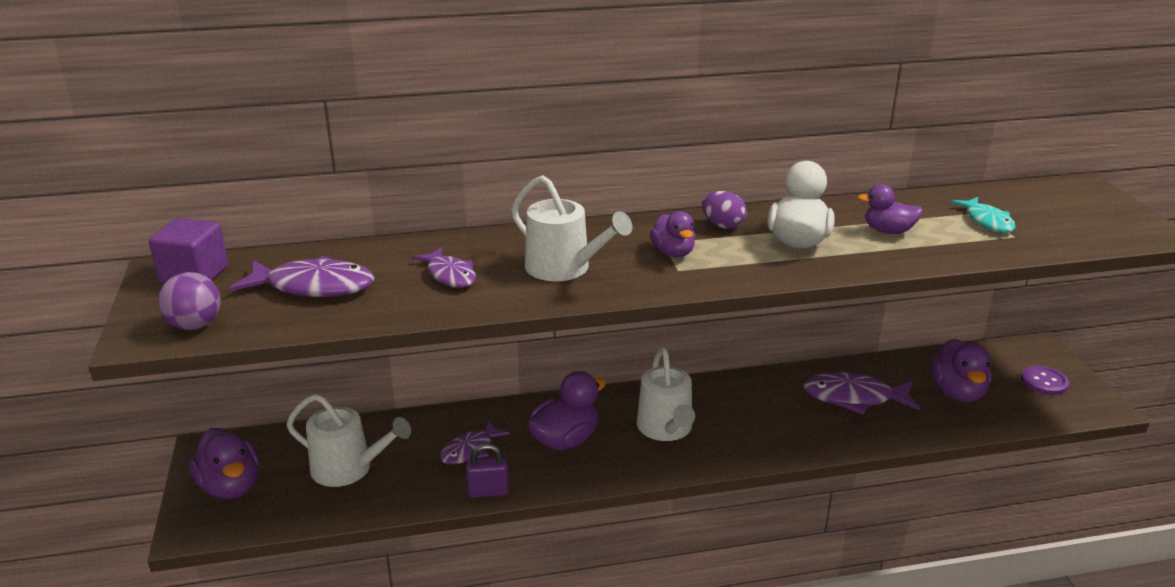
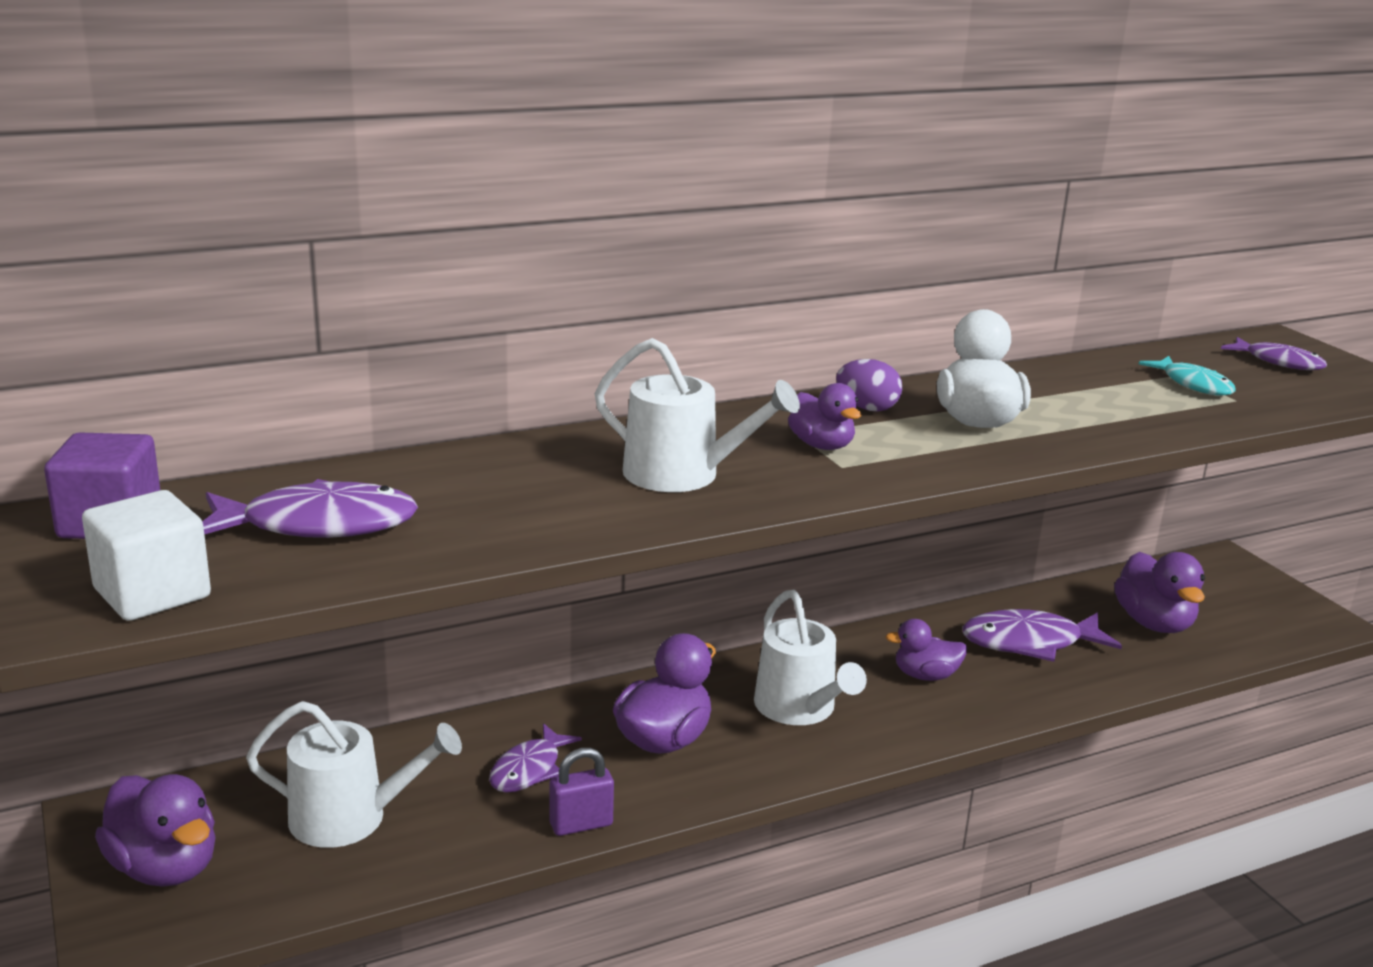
camera: 15 degrees left, 5 degrees down
purple ball [158,272,221,330] -> white cube [82,490,211,621]
purple fish [412,247,476,288] -> purple fish moved to [1221,337,1327,370]
purple duck [857,184,923,234] -> purple duck moved to [885,619,967,681]
purple button [1021,366,1069,395] -> none

